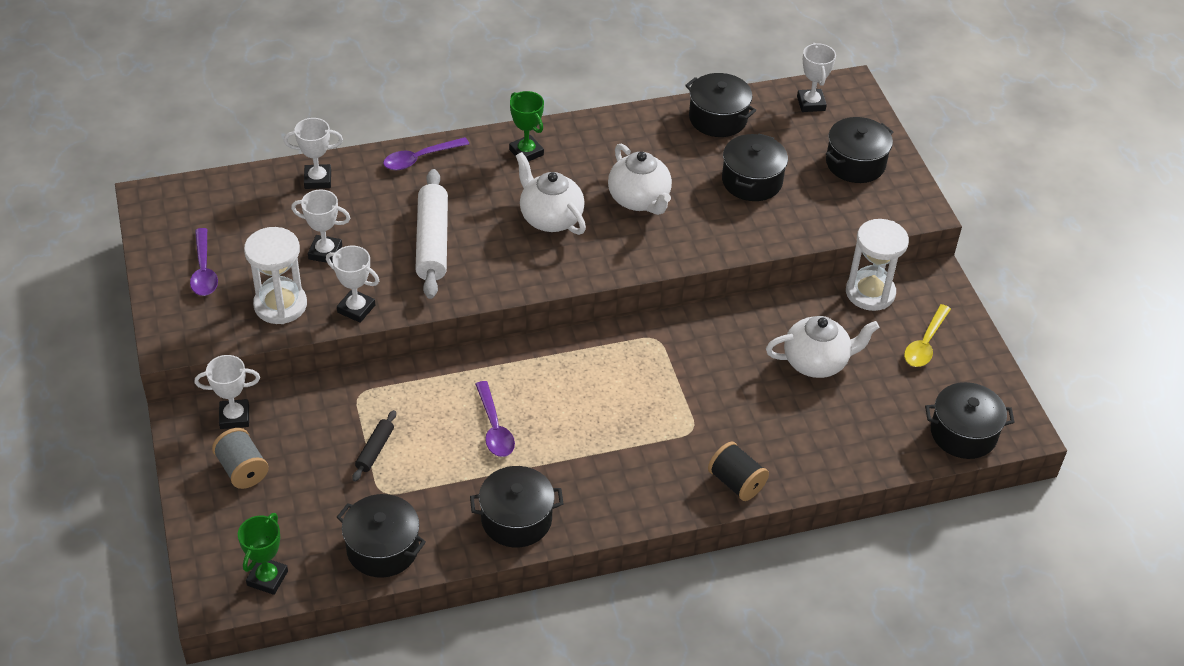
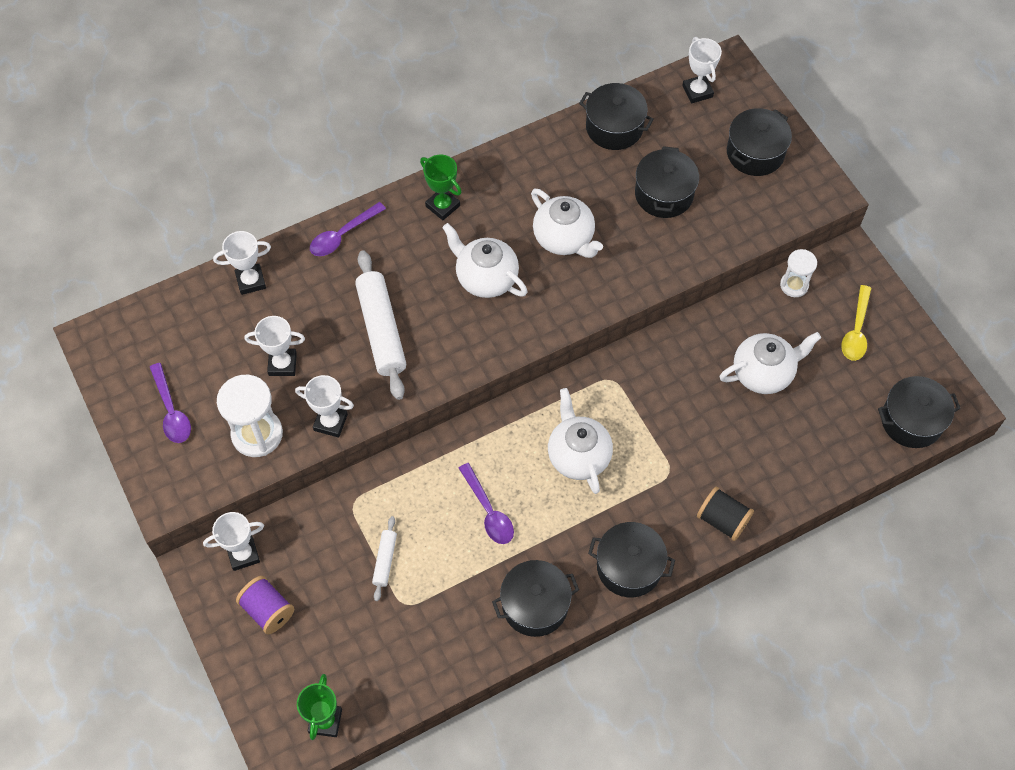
camera: 10 degrees left, 15 degrees up
grey spool [212,428,269,489] -> purple spool [236,576,294,634]
black pot [336,494,426,577] -> black pot moved to [588,522,675,597]
black rolling pin [352,410,396,482] -> white rolling pin [372,516,397,601]
white hourglass [846,219,909,311] -> white hourglass [780,249,817,297], size x0.60
none -> white teapot [548,388,613,494]

